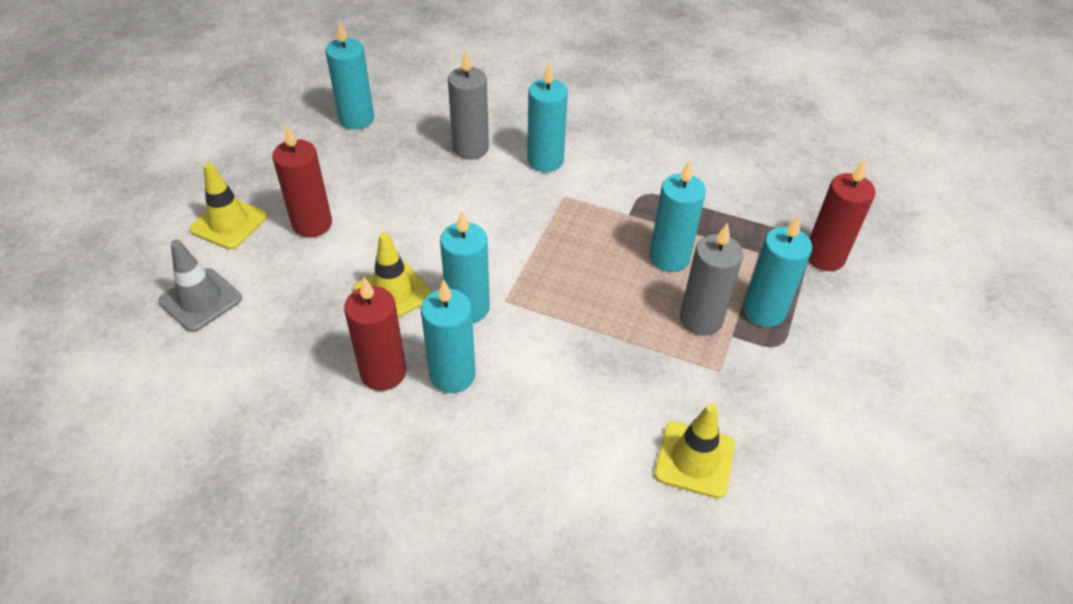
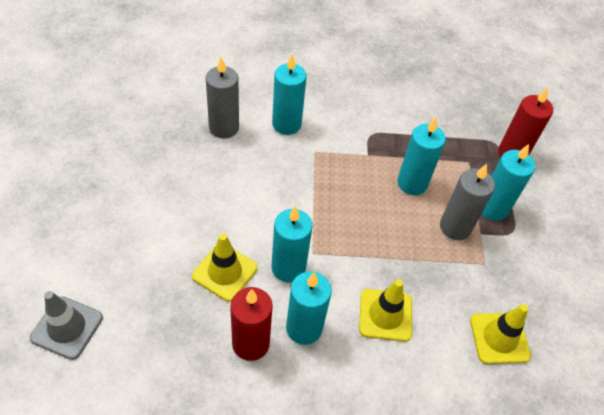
camera: 25 degrees left, 5 degrees up
yellow traffic cone [190,162,267,249] -> yellow traffic cone moved to [359,279,412,342]
red candle [272,125,332,238] -> none
turquoise candle [326,20,374,129] -> none

